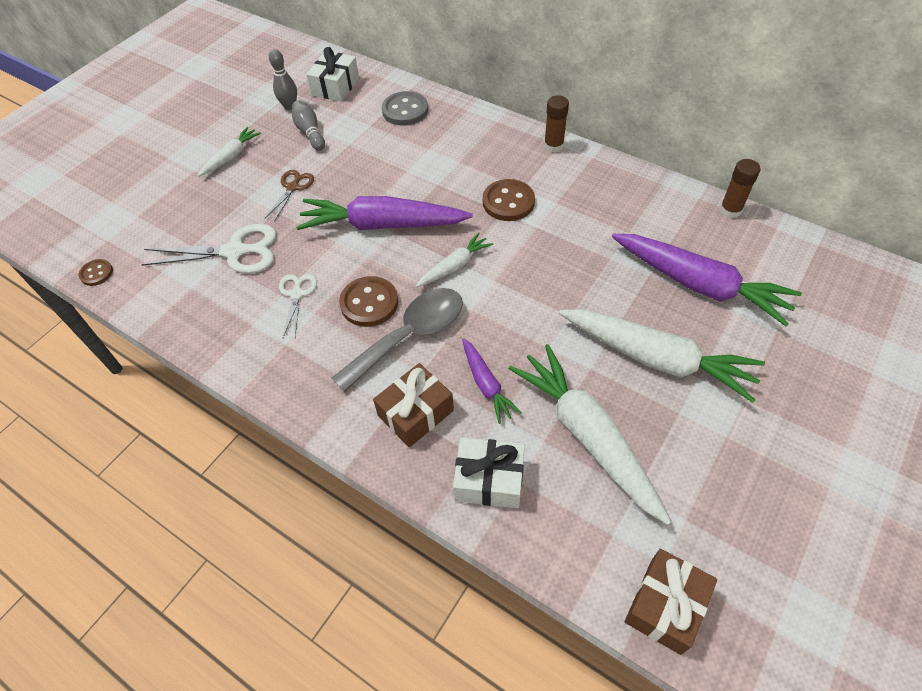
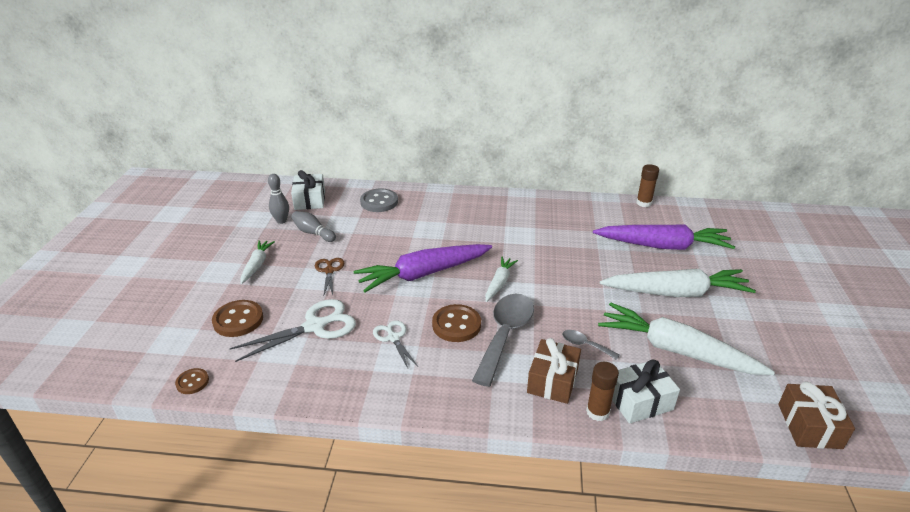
camera: 30 degrees left, 20 degrees down
purple carrot [462,338,522,424] -> grey spoon [562,330,620,360]
brown button [483,179,535,221] -> brown button moved to [212,300,263,337]
brown glue stick [544,95,569,153] -> brown glue stick moved to [586,362,619,421]

